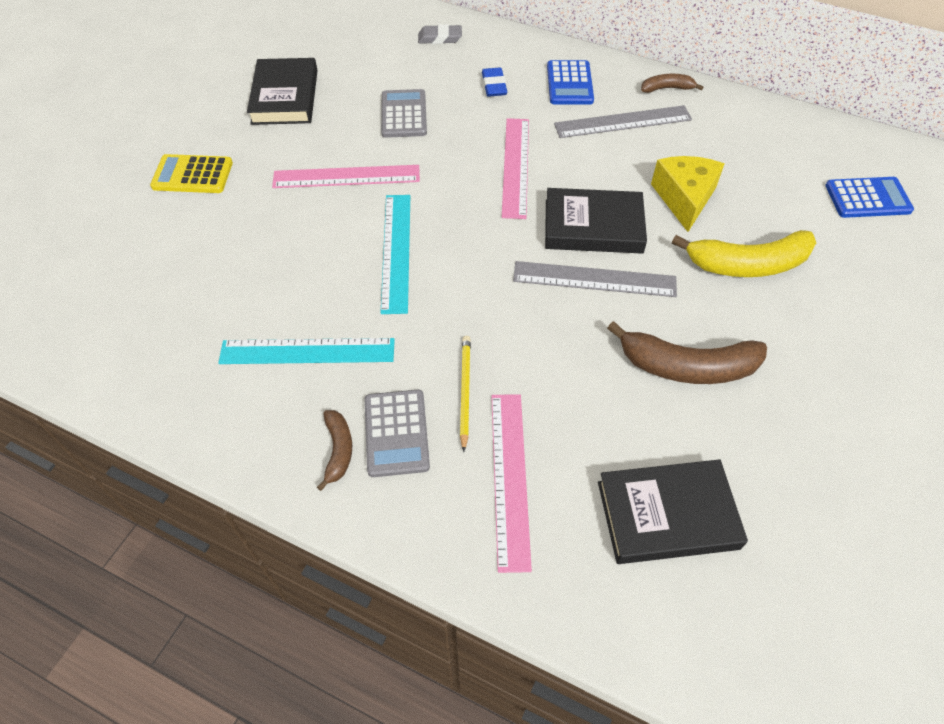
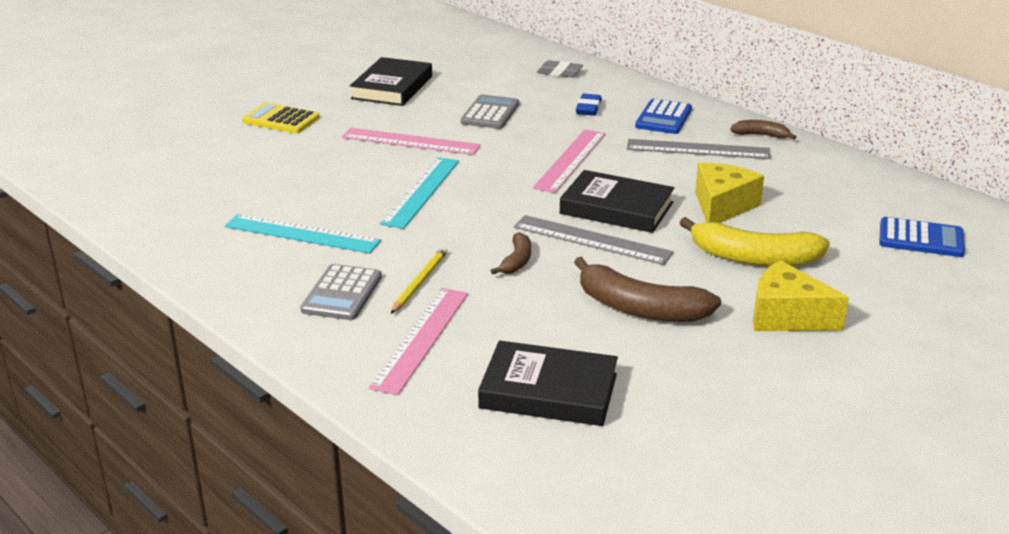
camera: 20 degrees right, 25 degrees down
brown banana [317,410,352,491] -> brown banana moved to [491,232,531,274]
none -> yellow cheese [753,260,849,331]

